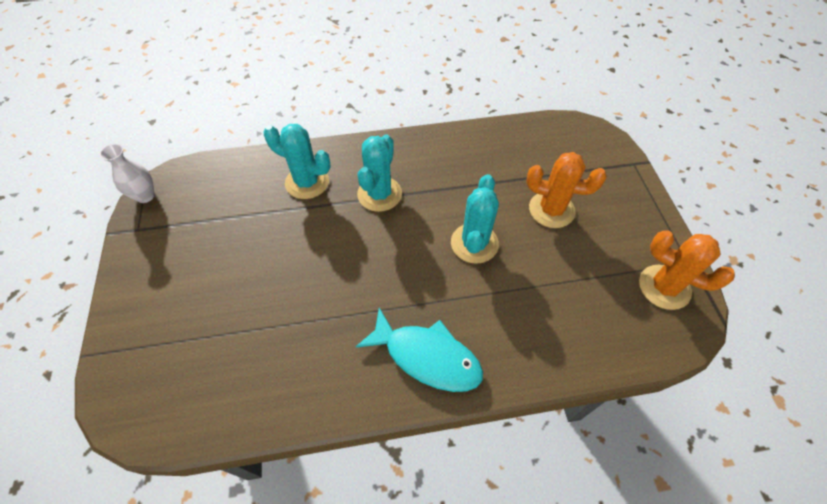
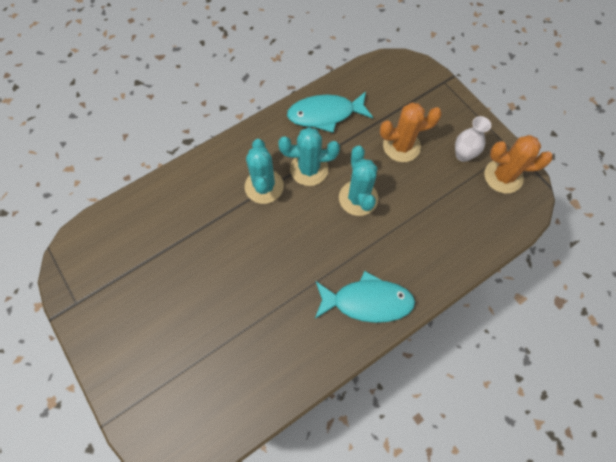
camera: 25 degrees left, 10 degrees up
white vase [100,144,155,203] -> white vase moved to [455,116,491,162]
turquoise cactus [264,124,331,199] -> turquoise cactus moved to [278,127,340,186]
none -> turquoise fish [287,91,373,133]

